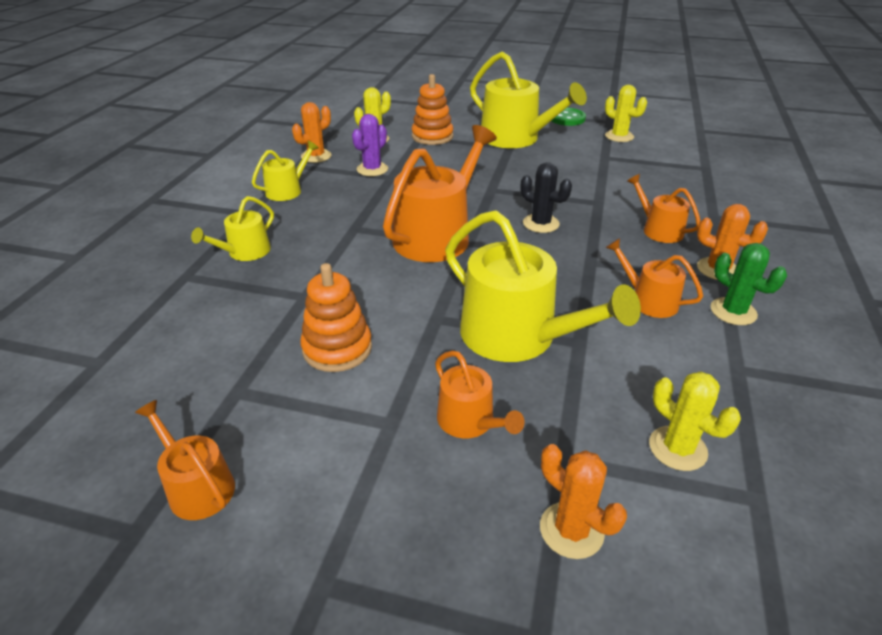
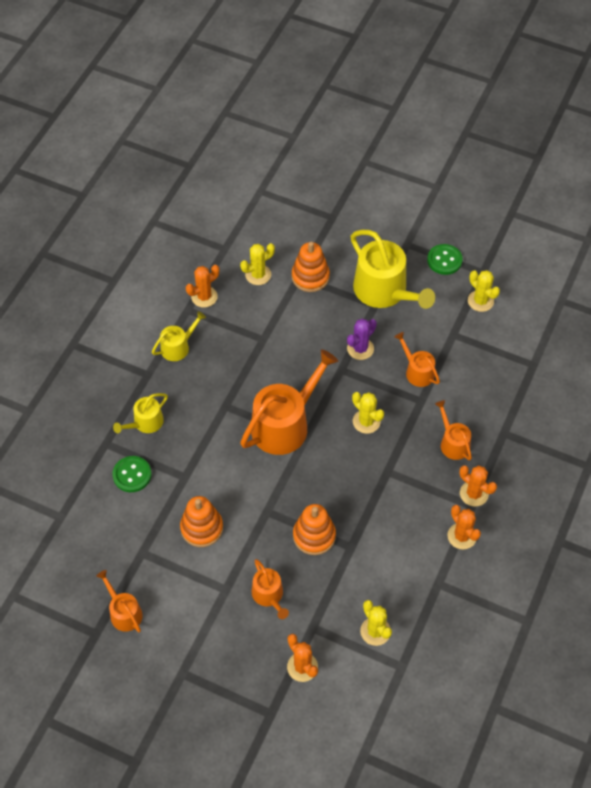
camera: 10 degrees right, 20 degrees up
purple cactus [352,114,388,176] -> purple cactus moved to [347,319,377,360]
yellow watering can [445,210,641,362] -> orange stacking toy [293,504,336,555]
black cactus [521,162,572,233] -> yellow cactus [352,392,384,434]
orange watering can [606,238,703,318] -> orange watering can moved to [395,332,440,387]
green cactus [711,243,787,325] -> orange cactus [447,505,481,549]
none -> green button [112,456,151,492]

